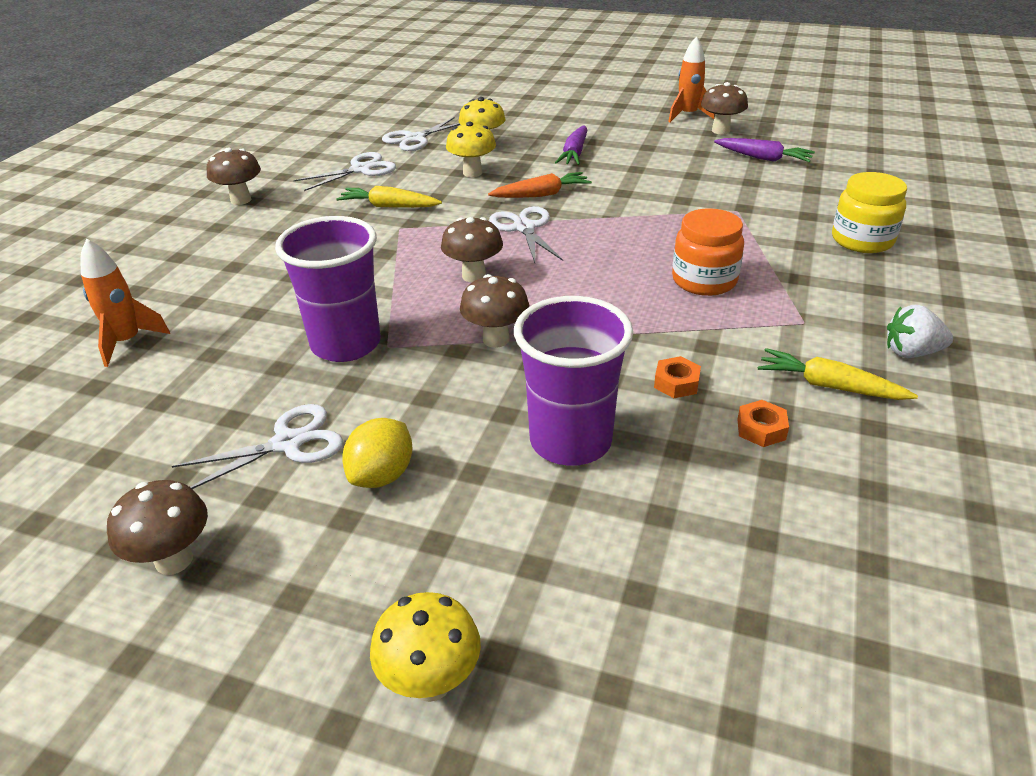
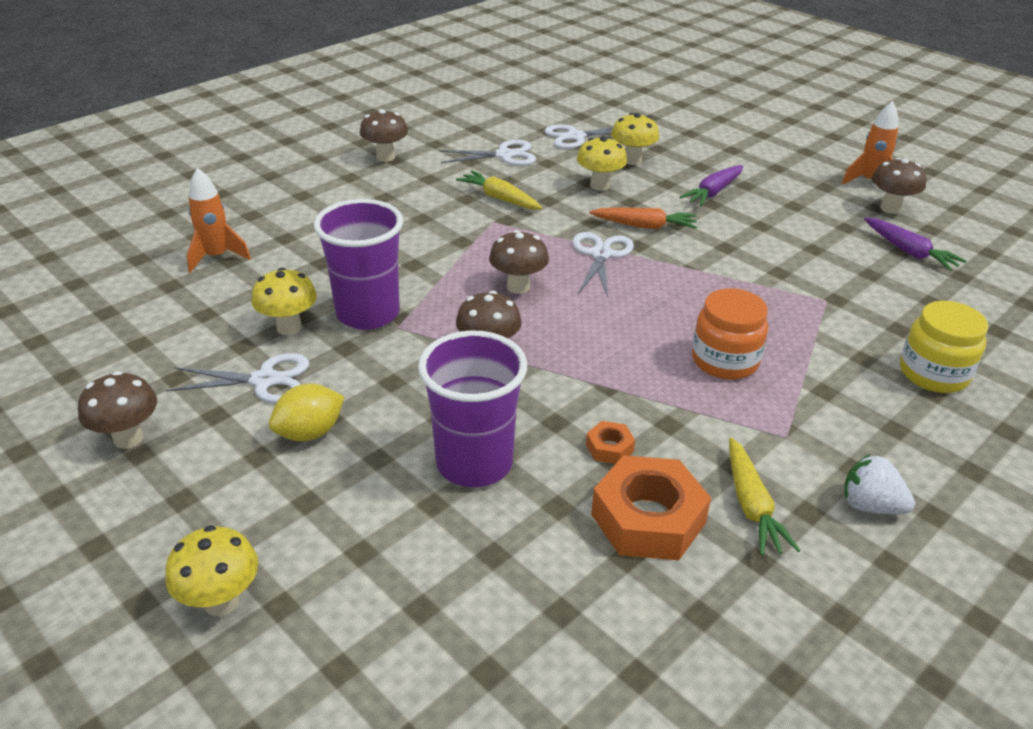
camera: 25 degrees right, 0 degrees up
orange nut [737,400,789,447] -> orange nut [591,455,711,560], size x2.18
yellow carrot [758,348,918,400] -> yellow carrot turned 150 degrees counterclockwise [729,438,800,556]
none -> yellow mushroom [251,268,317,335]

